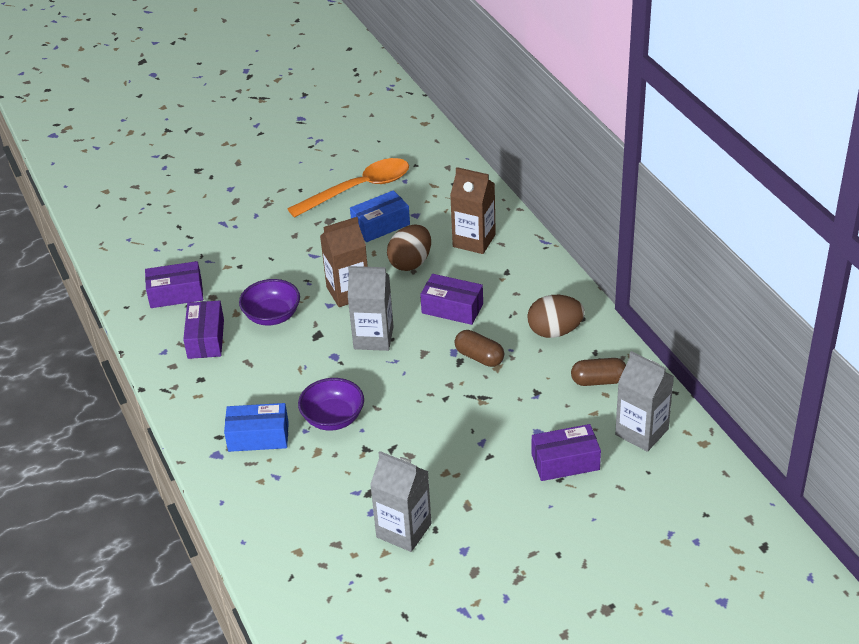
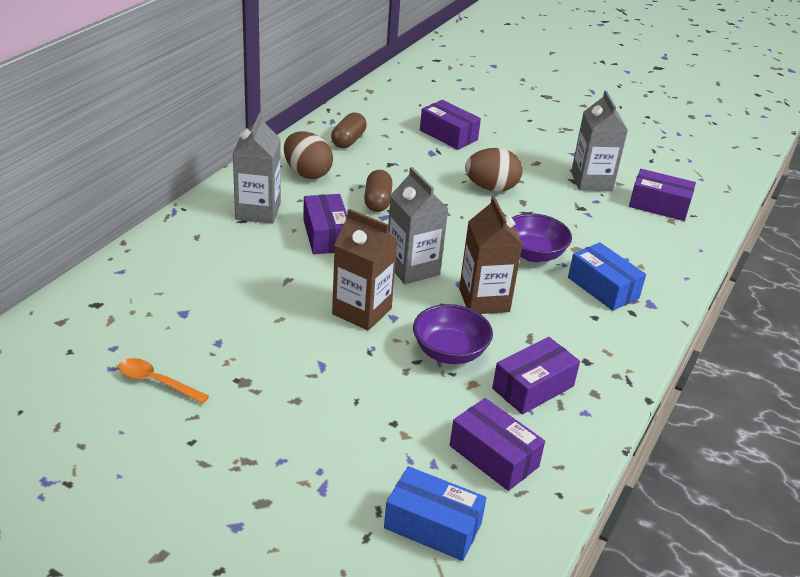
camera: 130 degrees left, 5 degrees down
orange spoon [287,158,409,218] -> orange spoon [119,358,209,404], size x0.50
blue box [350,190,410,242] -> blue box moved to [384,466,486,561]
brown egg [387,225,431,271] -> brown egg moved to [465,148,523,192]
brown carton [450,167,496,254] -> brown carton moved to [459,196,523,314]
brown capsule [571,358,626,386] -> brown capsule turned 60 degrees clockwise [331,112,367,148]
grey carton [615,351,674,452] -> grey carton moved to [233,113,281,224]
none -> purple box [629,169,696,221]

